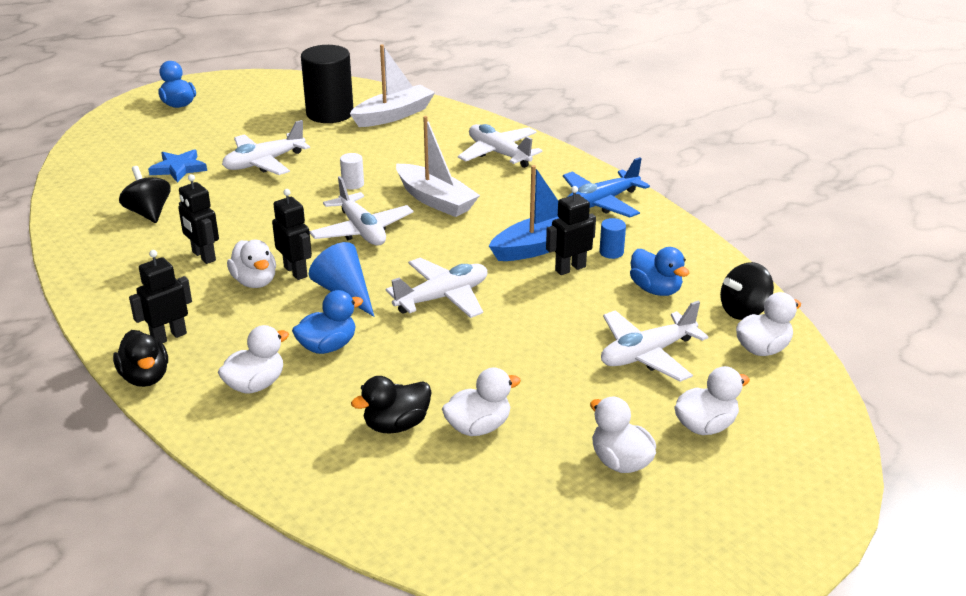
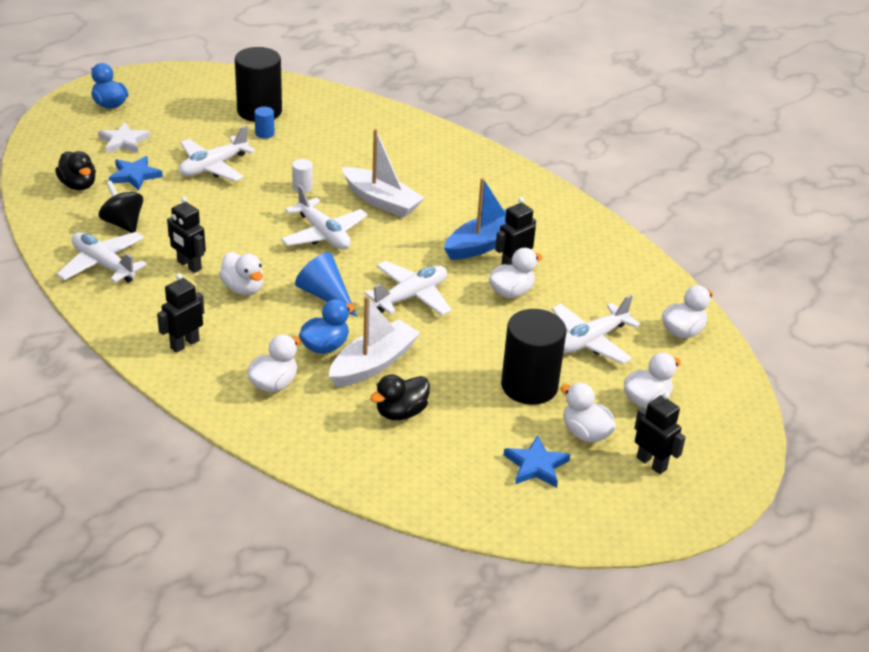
camera: 10 degrees left, 5 degrees up
black duck [113,330,168,387] -> black duck moved to [55,151,96,190]
black robot [272,189,312,280] -> black robot moved to [634,392,686,474]
white boat [350,44,435,127] -> white boat moved to [329,296,420,387]
white duck [442,368,521,436] -> white duck moved to [489,248,542,298]
white plane [458,124,542,168] -> white plane moved to [56,232,147,283]
blue plane [563,157,650,218] -> none
blue cylinder [599,218,626,259] -> blue cylinder moved to [254,107,275,139]
blue duck [630,247,690,296] -> none
black spinning top [720,262,774,320] -> none
none -> white star [98,122,150,153]
none -> black cylinder [501,309,566,405]
none -> blue star [504,435,570,488]

